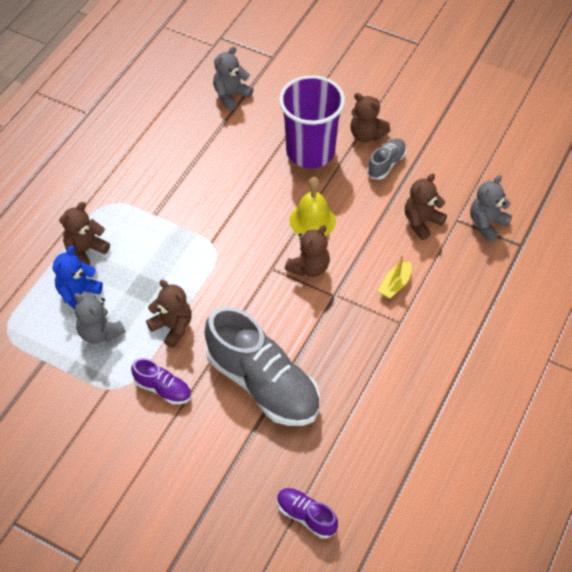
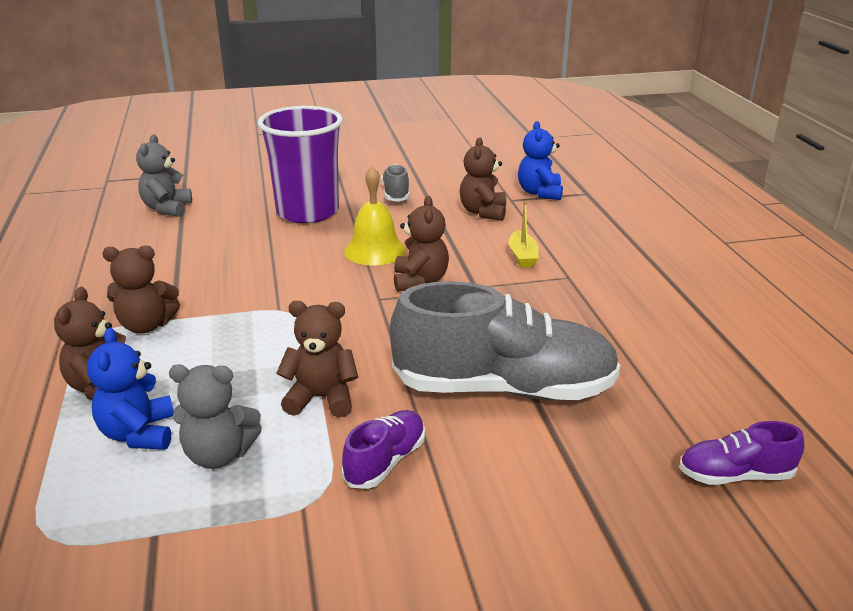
camera: 40 degrees left, 25 degrees down
purple shoe [131,358,191,405] -> purple shoe turned 45 degrees counterclockwise [342,410,425,489]
brown teddy bear [350,93,391,142] -> brown teddy bear moved to [102,245,180,333]
grey teddy bear [470,175,512,242] -> blue teddy bear [518,121,563,200]

